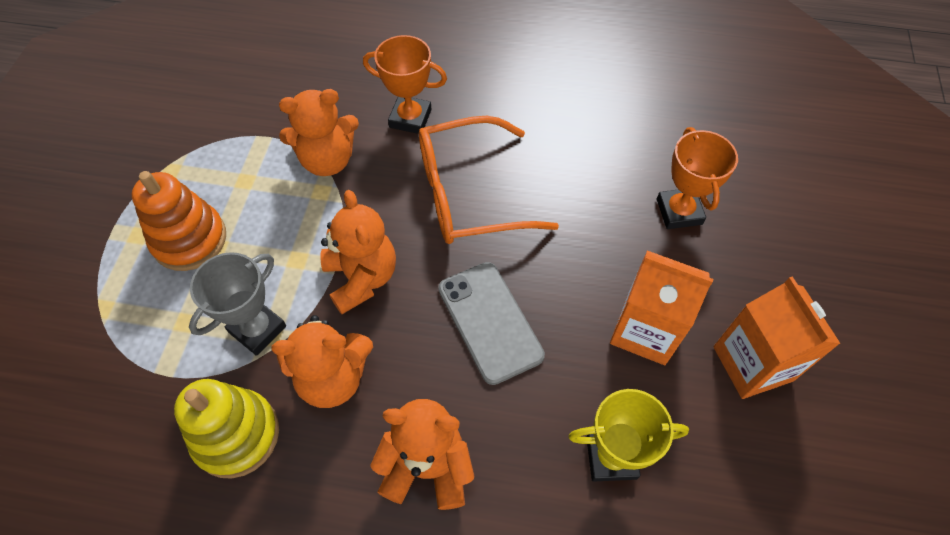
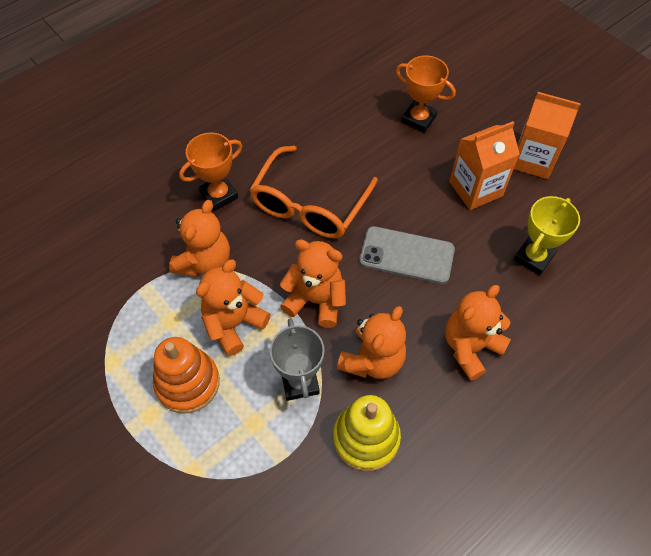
camera: 50 degrees left, 0 degrees up
none -> orange teddy bear [196,260,271,356]

